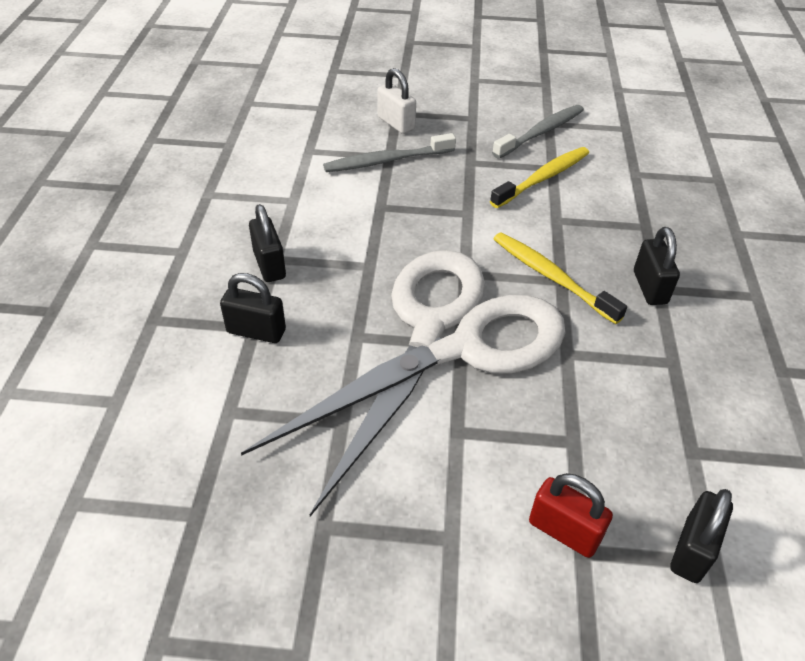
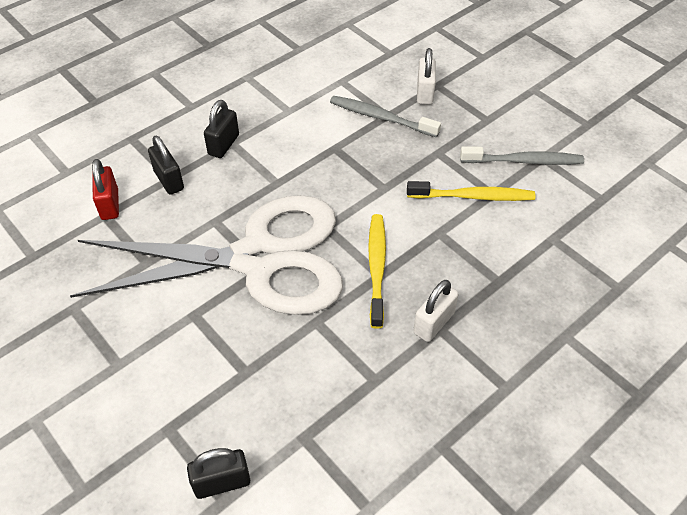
camera: 45 degrees right, 5 degrees up
red padlock [529,473,613,558] -> red padlock moved to [92,159,119,220]
black padlock [634,227,680,305] -> white padlock [413,280,459,342]

